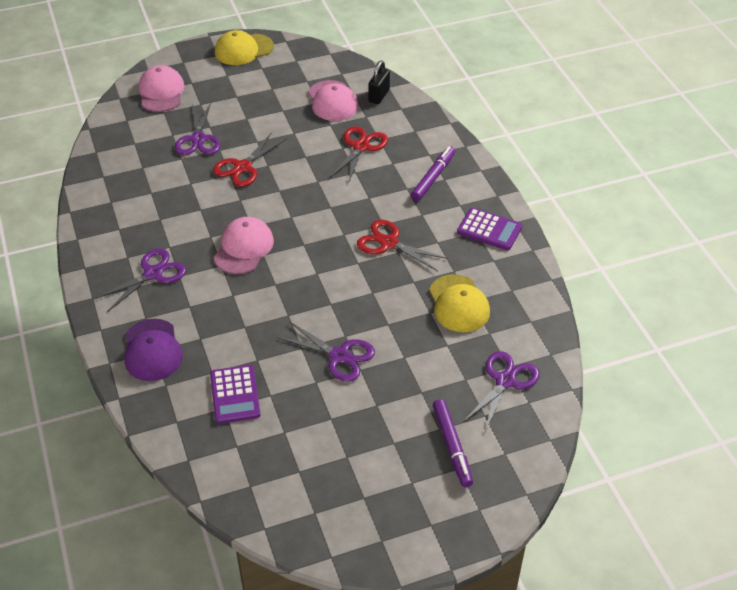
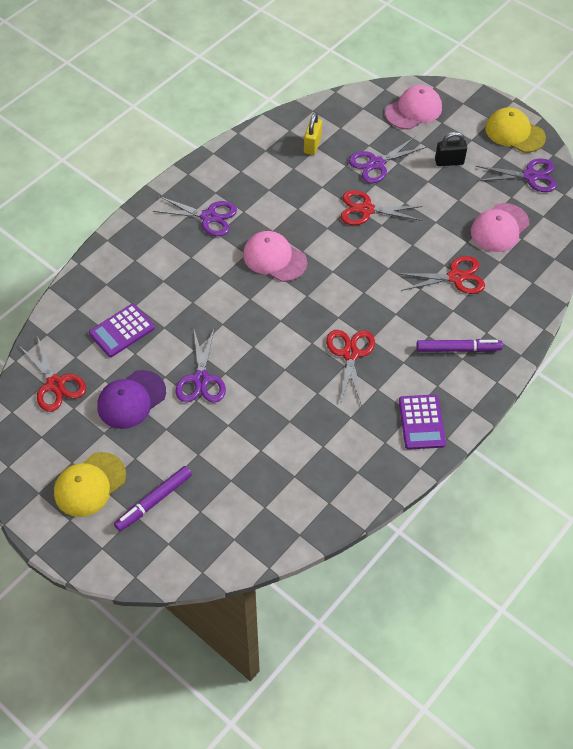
camera: 60 degrees right, 10 degrees up
purple cap [125,319,183,381] -> purple cap moved to [97,370,166,429]
pink cap [214,217,274,274] -> pink cap turned 135 degrees counterclockwise [243,231,307,282]
black padlock [369,60,390,104] -> black padlock moved to [435,132,467,166]
yellow cap [429,274,490,332] -> yellow cap moved to [54,452,126,517]
purple scissors [463,351,540,432] -> purple scissors moved to [476,159,557,192]
none -> red scissors [18,336,86,412]
none -> yellow padlock [304,112,322,155]

